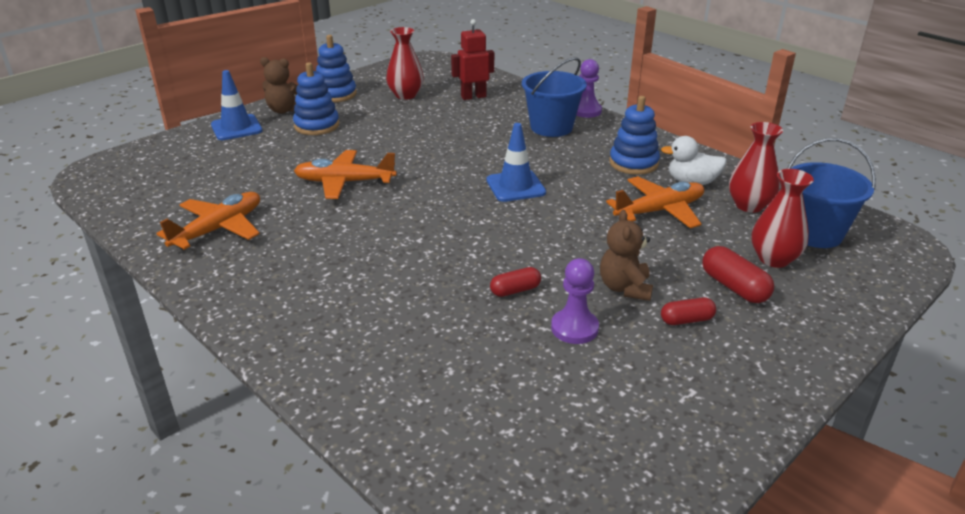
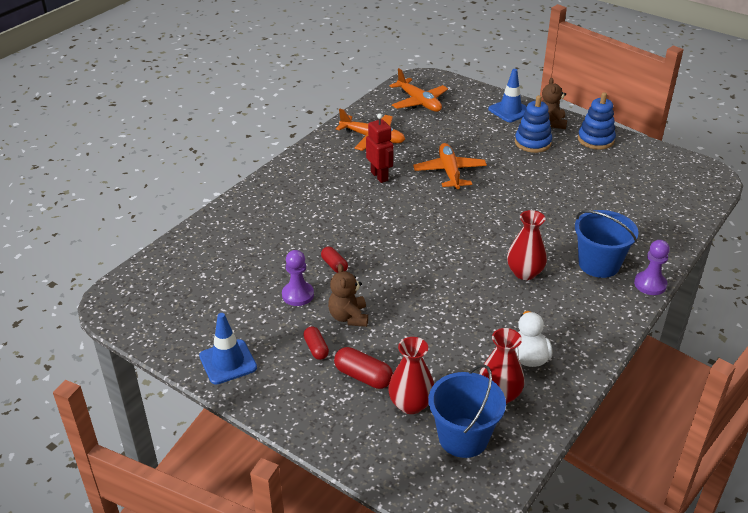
camera: 80 degrees right, 5 degrees up
red vase [386,27,424,100] -> red vase moved to [507,210,547,280]
red robot [451,19,494,100] -> red robot moved to [366,113,394,183]
blue traffic cone [487,123,546,202] -> blue traffic cone moved to [199,313,257,385]
brown teddy bear [600,210,653,301] -> brown teddy bear turned 90 degrees counterclockwise [328,264,368,327]
orange plane [606,176,704,228] -> orange plane moved to [390,68,448,112]
blue stacking toy [609,96,660,175] -> none
red capsule [703,246,774,303] -> red capsule turned 75 degrees clockwise [334,347,393,389]

